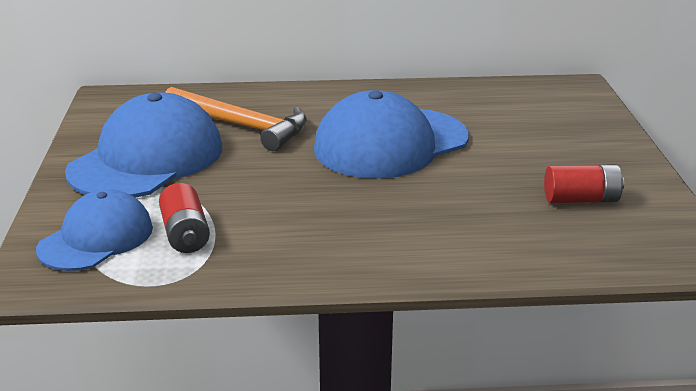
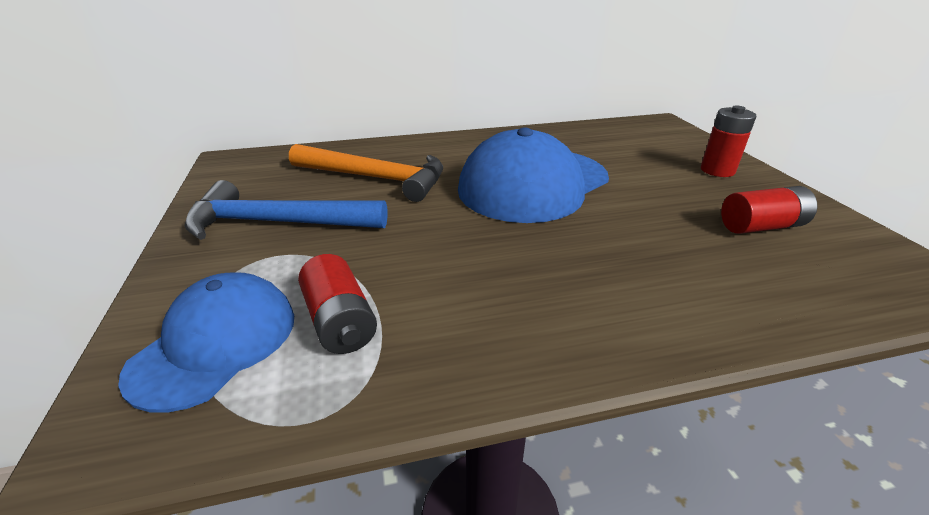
camera: 10 degrees left, 5 degrees up
blue cap [65,92,222,198] -> blue hammer [184,180,388,240]
none -> red battery [701,106,756,177]

